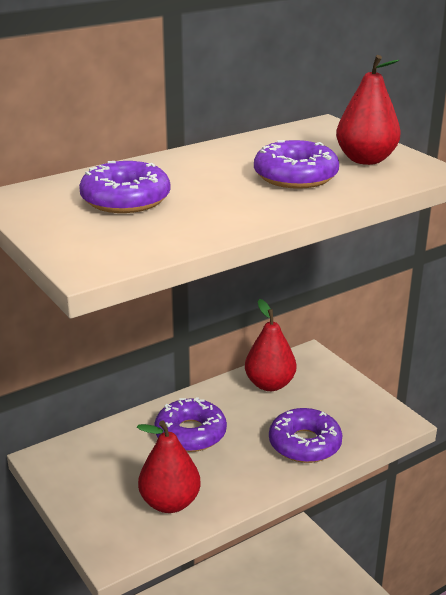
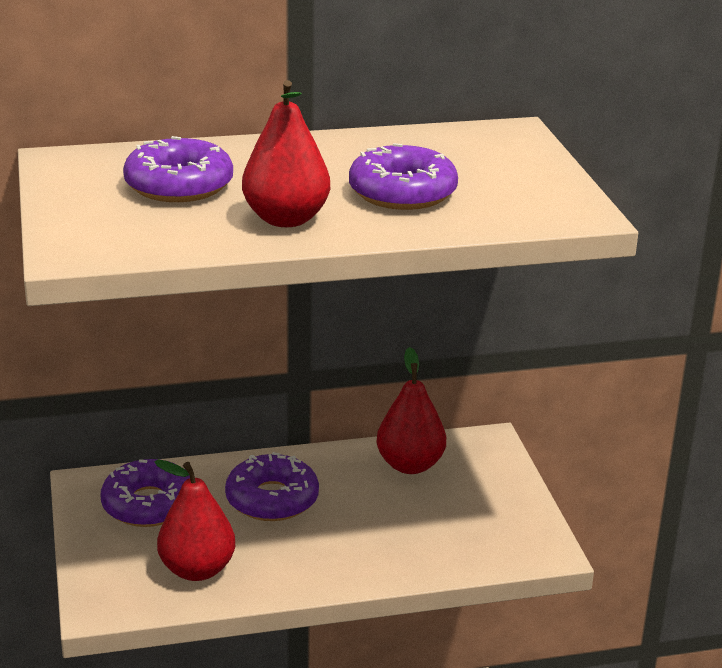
camera: 20 degrees right, 0 degrees up
purple donut [269,408,342,463] -> purple donut moved to [101,459,190,527]
red pear [336,55,401,165] -> red pear moved to [242,80,330,227]

